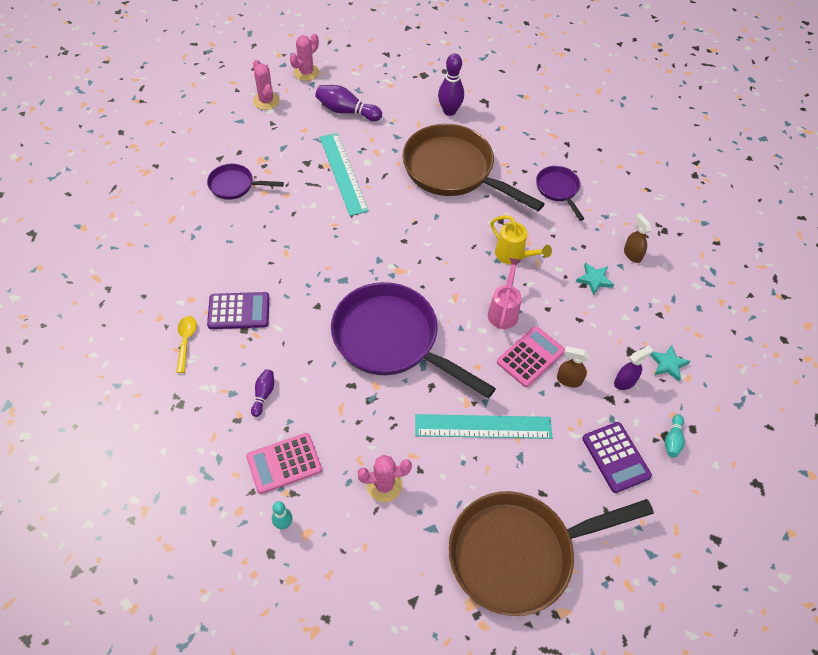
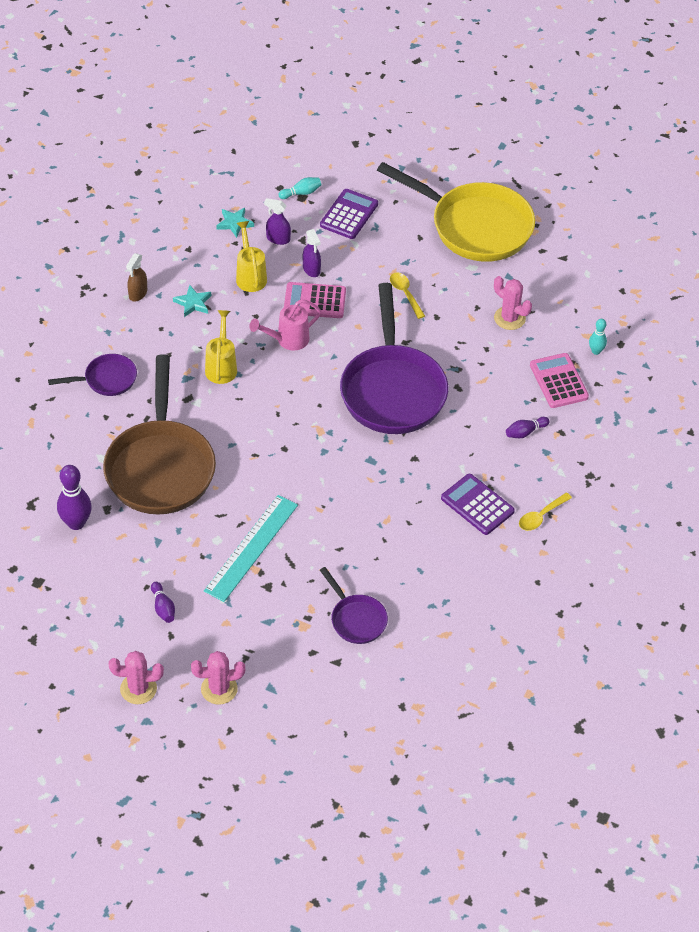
camera: 130 degrees left, 5 degrees down
pink calculator [246,433,322,494] -> pink calculator turned 135 degrees counterclockwise [530,353,589,408]
pink cactus [253,60,279,110] -> pink cactus turned 60 degrees clockwise [191,651,245,705]
purple bowling pin [315,85,382,121] -> purple bowling pin [151,582,175,623], size x0.56
turquoise ruler [415,414,552,439] -> yellow spoon [390,272,425,319]
brown pan [449,491,654,616] -> yellow pan [377,162,535,262]
purple pan [536,166,584,221] -> purple pan turned 135 degrees counterclockwise [48,354,137,396]
brown spray bottle [557,346,589,388] -> purple spray bottle [303,229,321,277]
none -> yellow watering can [236,221,267,292]

